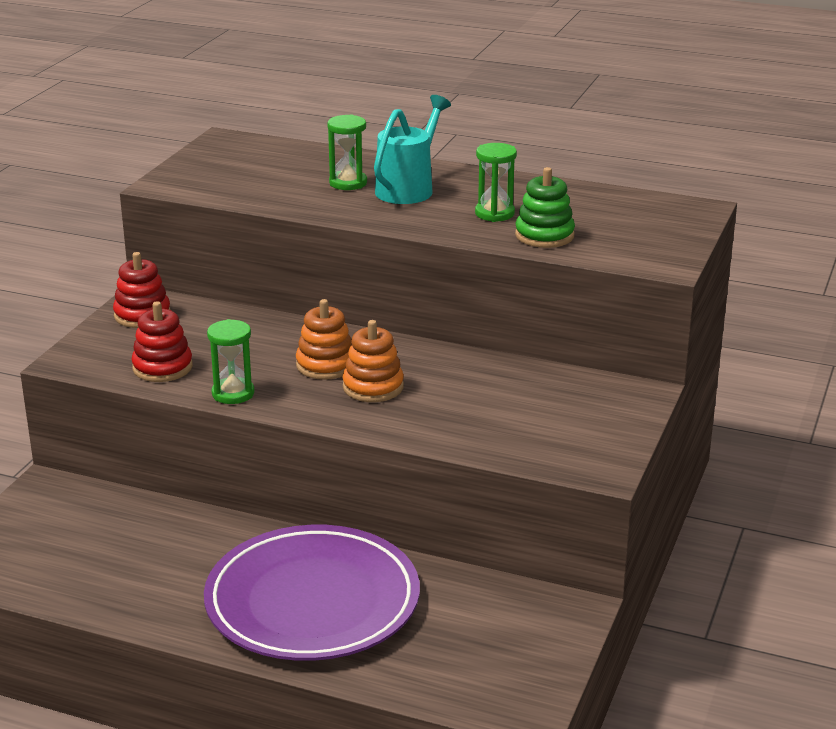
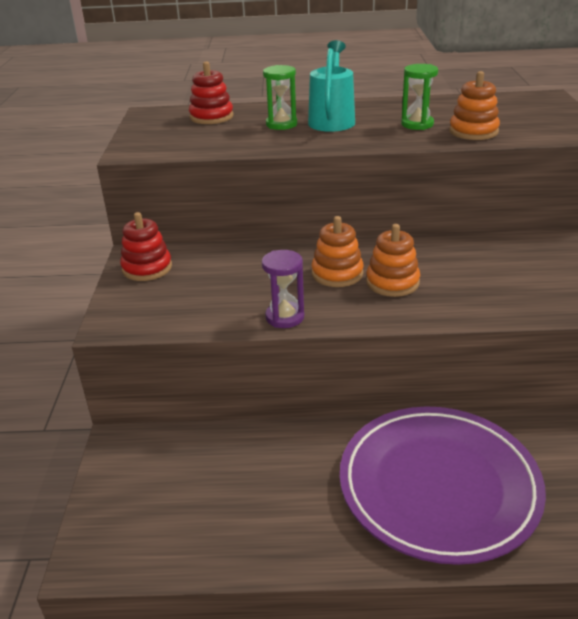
camera: 20 degrees left, 5 degrees up
red stacking toy [132,301,193,382] -> red stacking toy moved to [189,62,233,124]
green hourglass [207,319,255,404] -> purple hourglass [262,250,304,328]
green stacking toy [515,167,575,248] -> orange stacking toy [449,71,500,140]

